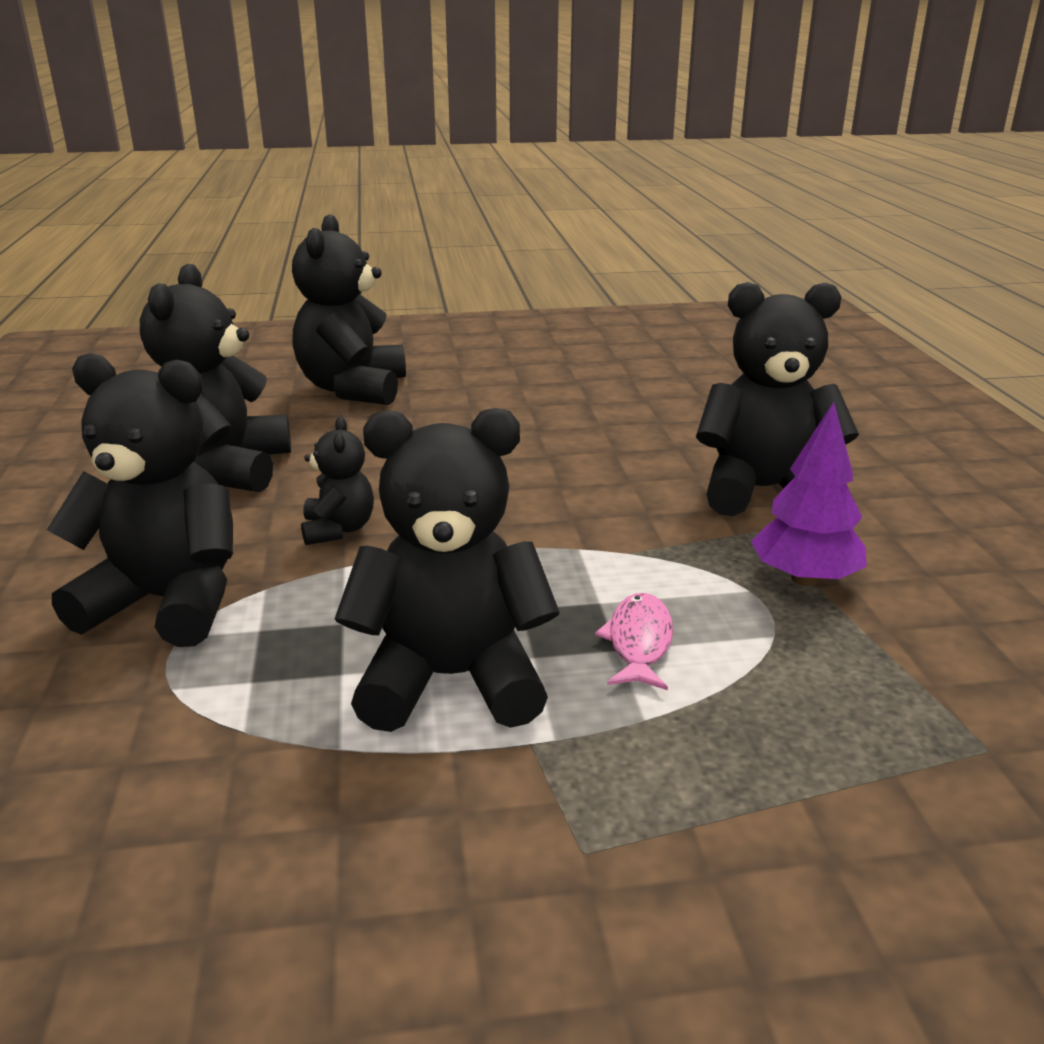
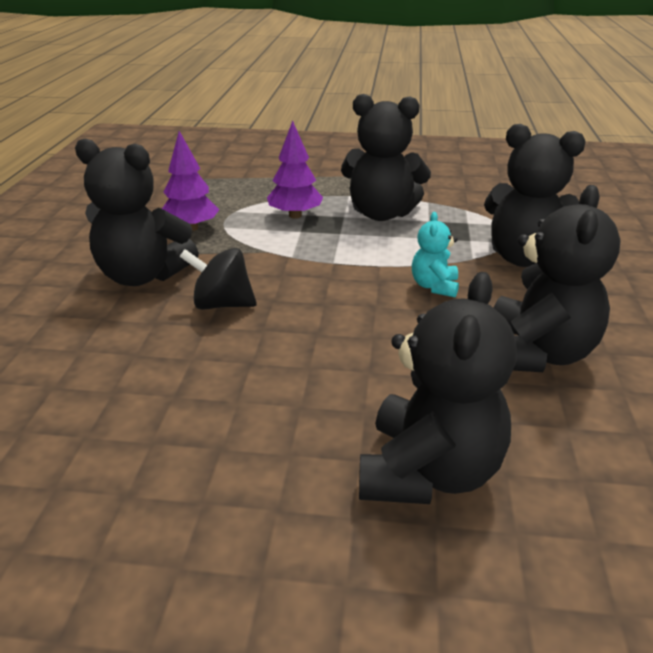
camera: 165 degrees left, 5 degrees up
black teddy bear [301,417,374,545] -> turquoise teddy bear [412,212,459,297]
pink fish [595,593,673,690] -> purple tree [267,121,323,219]
none -> black spinning top [179,248,257,310]

